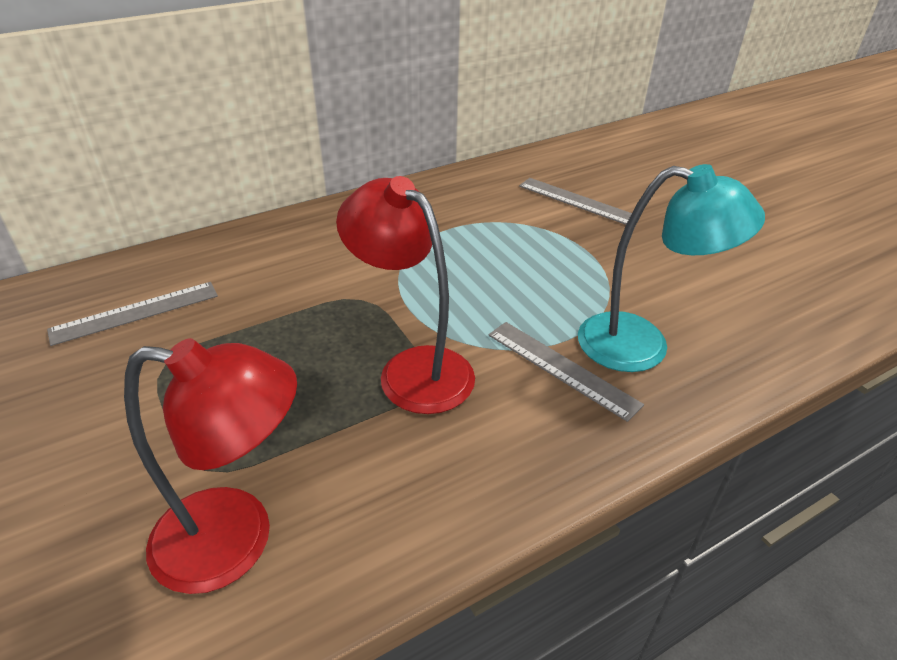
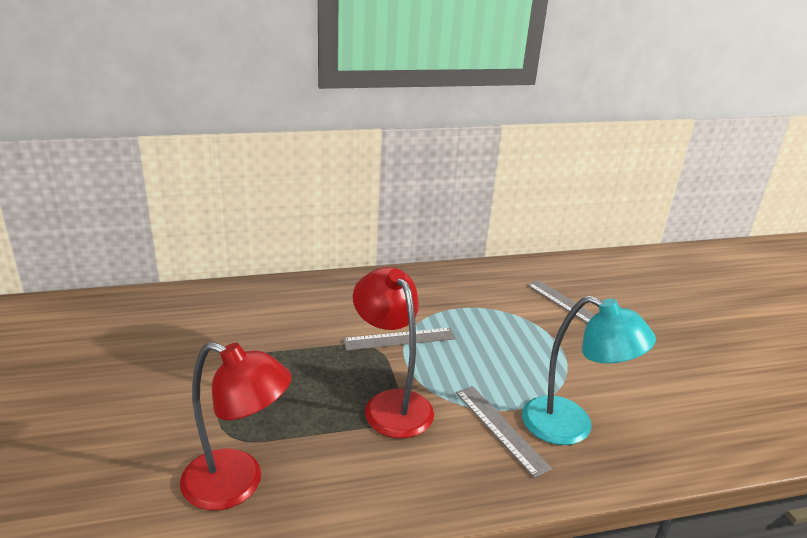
camera: 15 degrees right, 10 degrees down
grey ruler [47,282,218,346] -> grey ruler moved to [343,328,456,351]

